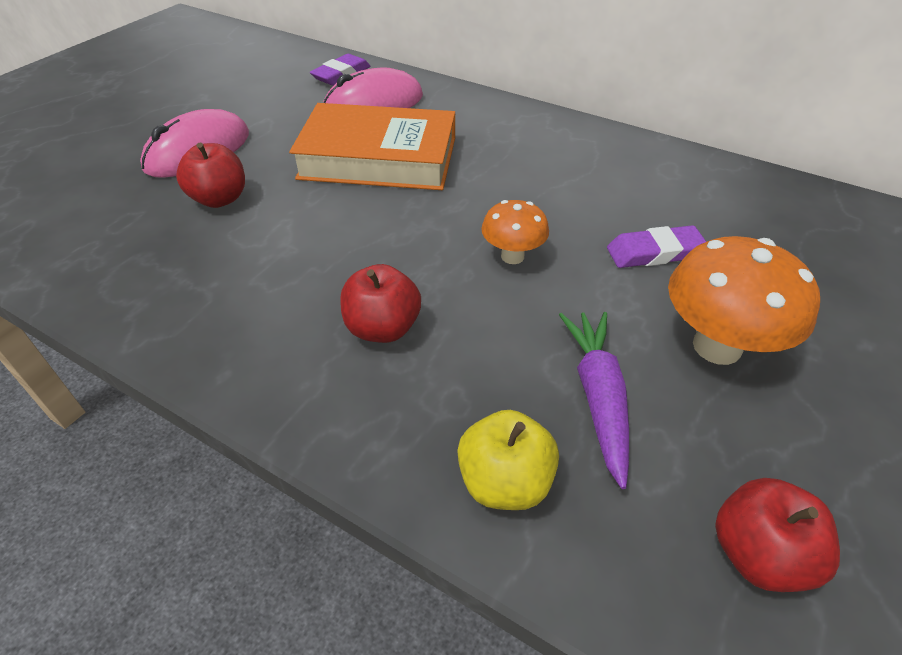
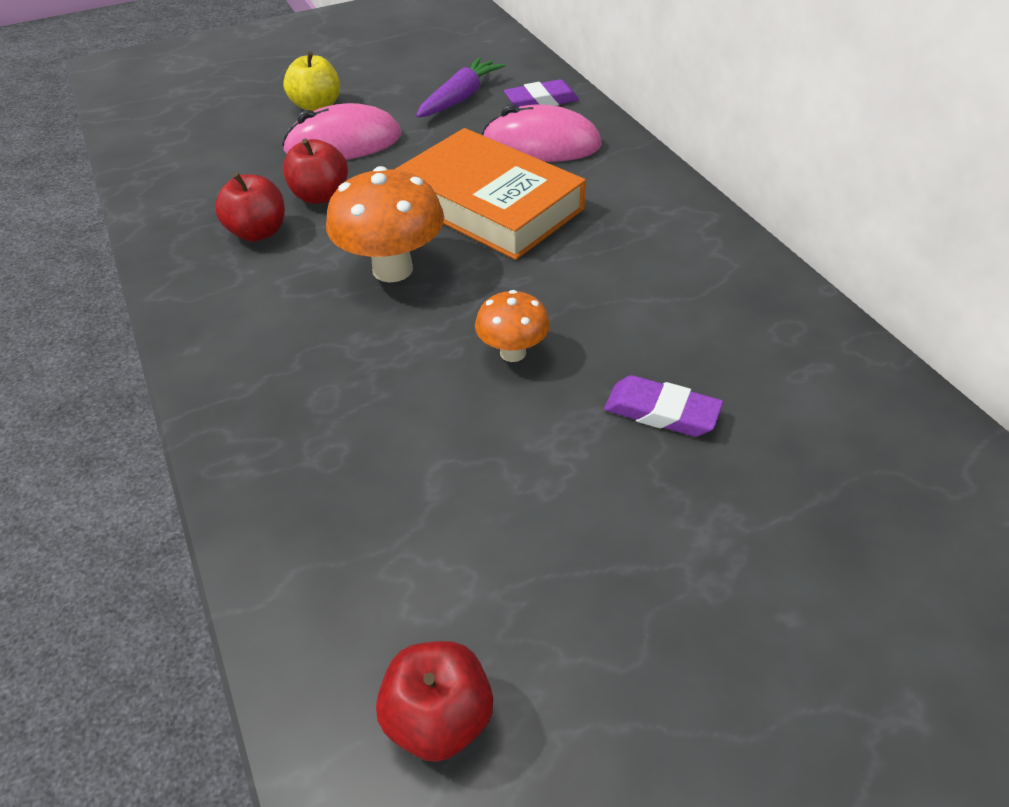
camera: 35 degrees right, 0 degrees up
red apple [340,264,421,343] -> red apple moved to [215,173,285,242]
yellow apple [457,410,559,510] -> yellow apple moved to [283,51,340,111]
purple carrot [559,312,629,489] -> purple carrot moved to [416,57,506,118]
orange mushroom [668,236,820,365] -> orange mushroom moved to [326,166,444,282]

